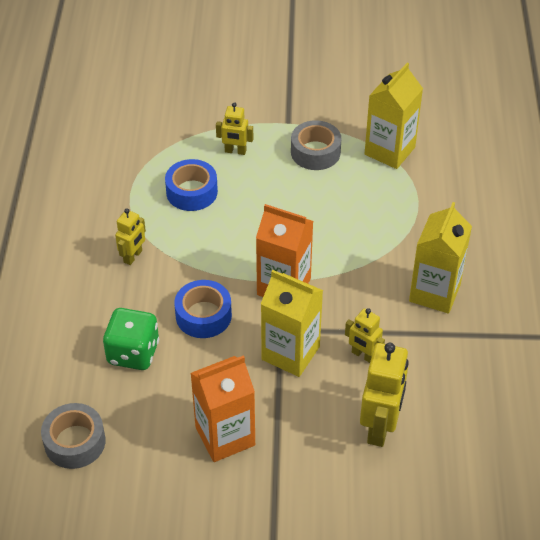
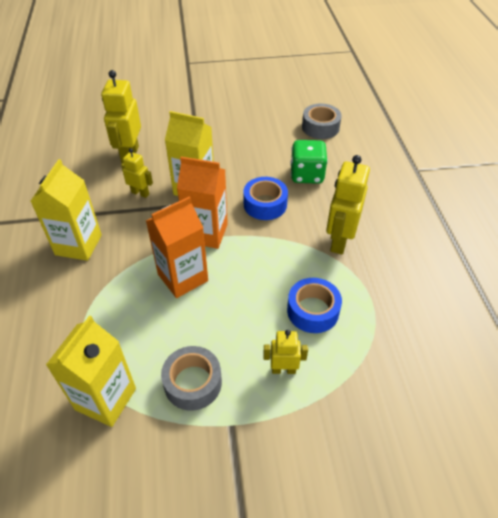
camera: 170 degrees right, 0 degrees up
yellow robot [115,208,146,265] -> yellow robot [326,155,370,255], size x1.78
orange carton [191,355,255,462] -> orange carton moved to [146,196,208,298]

